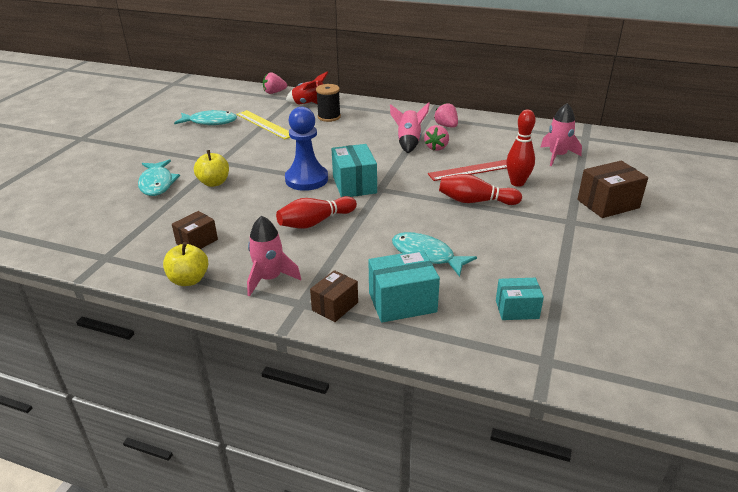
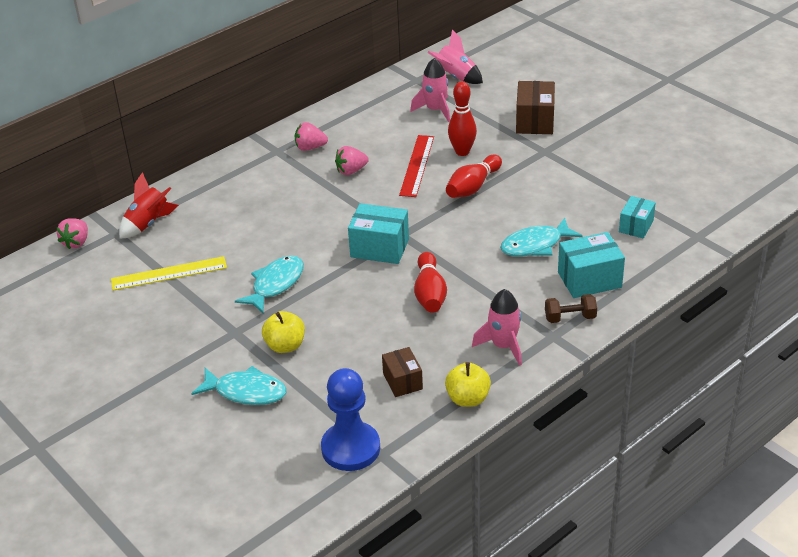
camera: 60 degrees left, 5 degrees up
turquoise fish [174,110,237,125] -> turquoise fish moved to [235,255,304,313]
blue pawn [285,107,328,191] -> blue pawn moved to [321,368,380,471]
brown box [310,270,358,322] -> brown dumbbell [545,294,597,323]
black spool [316,84,341,122] -> none
turquoise box [368,250,440,323] -> turquoise box turned 60 degrees clockwise [558,232,625,298]
pink rocket [390,102,430,153] -> pink rocket moved to [427,30,483,84]
pink strawberry [424,125,449,151] -> pink strawberry turned 105 degrees clockwise [335,146,369,175]

